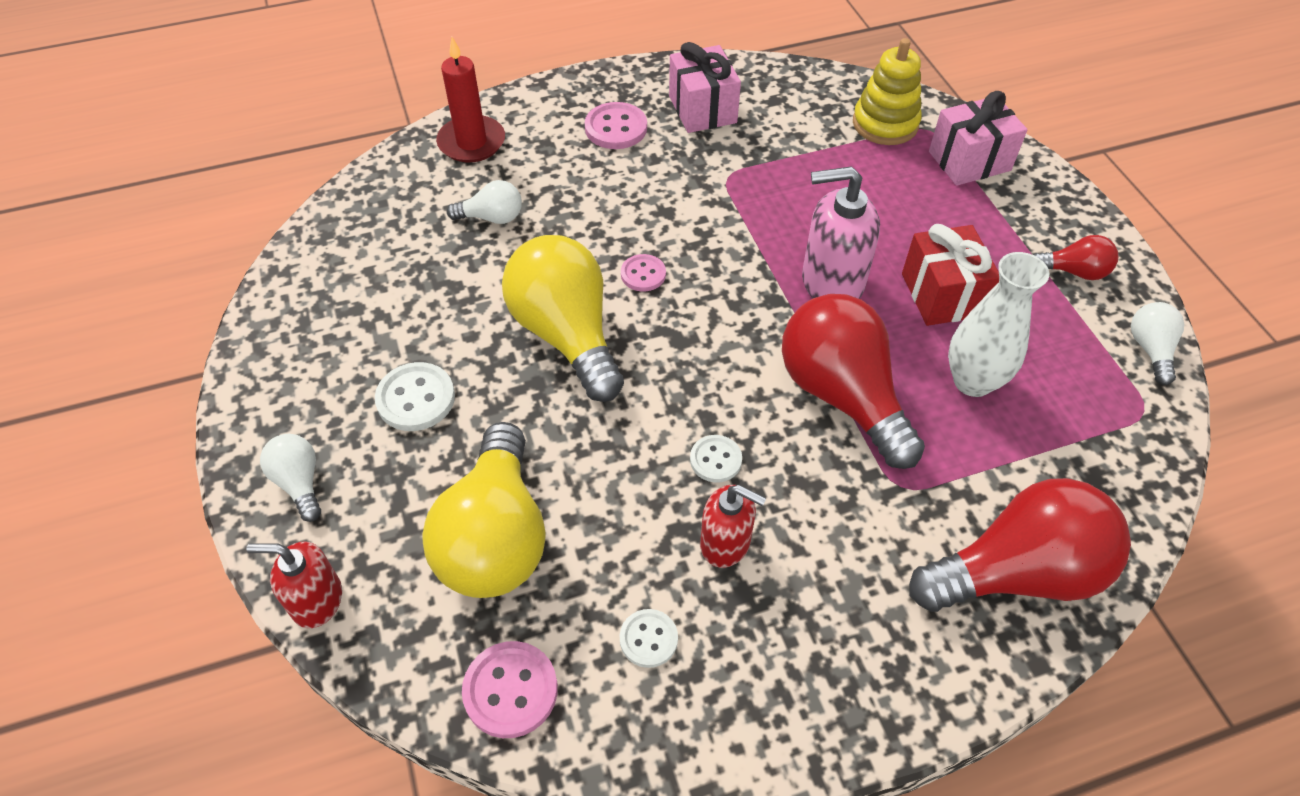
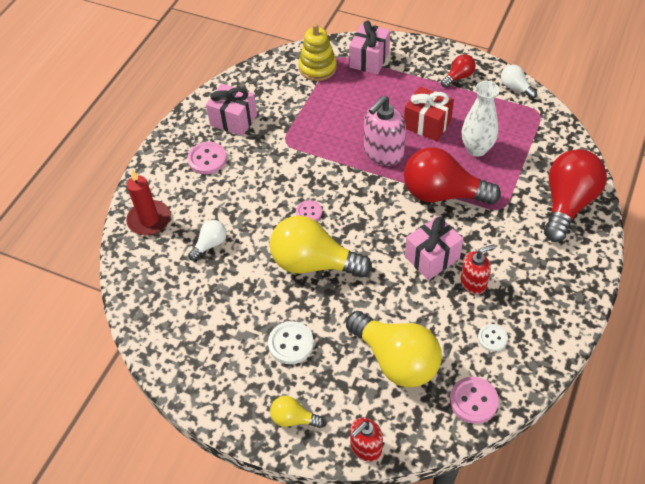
camera: 45 degrees left, 0 degrees up
white light bulb [260,434,321,522] -> yellow light bulb [270,396,324,428]
white button [690,435,742,482] -> pink gift [405,216,463,280]

